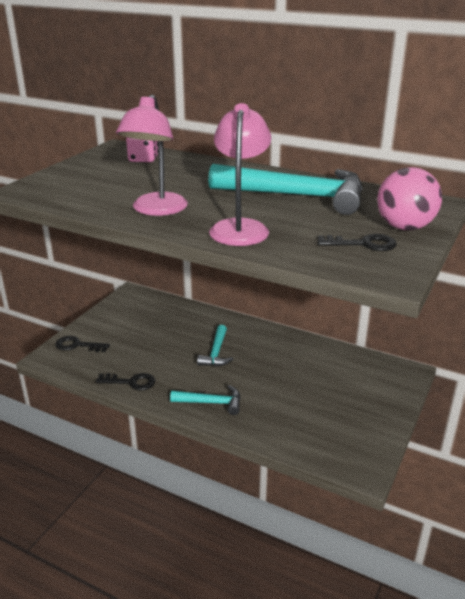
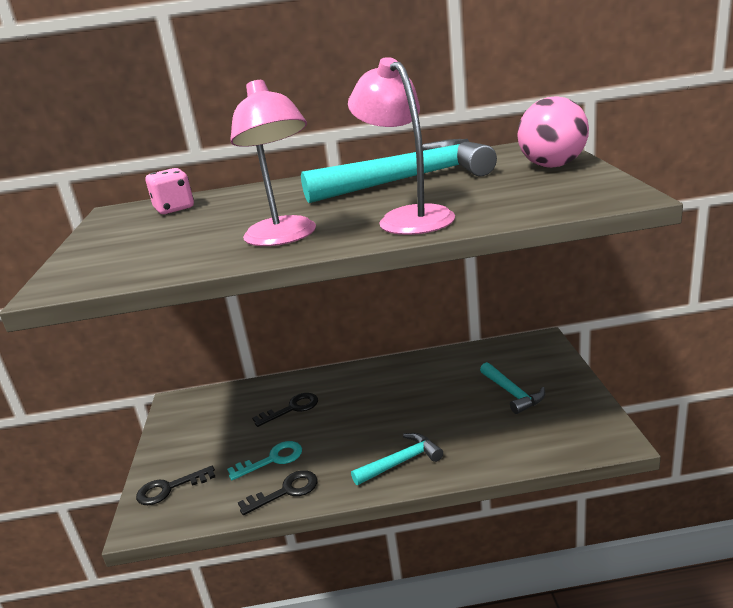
camera: 30 degrees left, 5 degrees down
turquoise hammer [197,325,233,366] -> turquoise hammer moved to [480,362,545,414]
black key [317,234,397,251] -> black key moved to [252,393,318,427]
none -> turquoise key [227,441,302,480]

